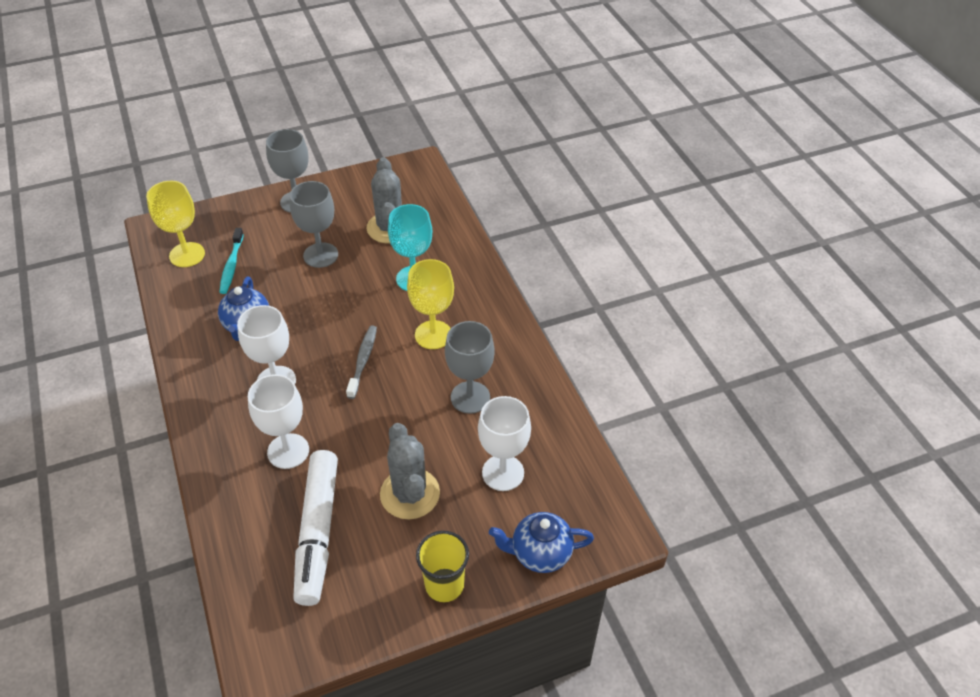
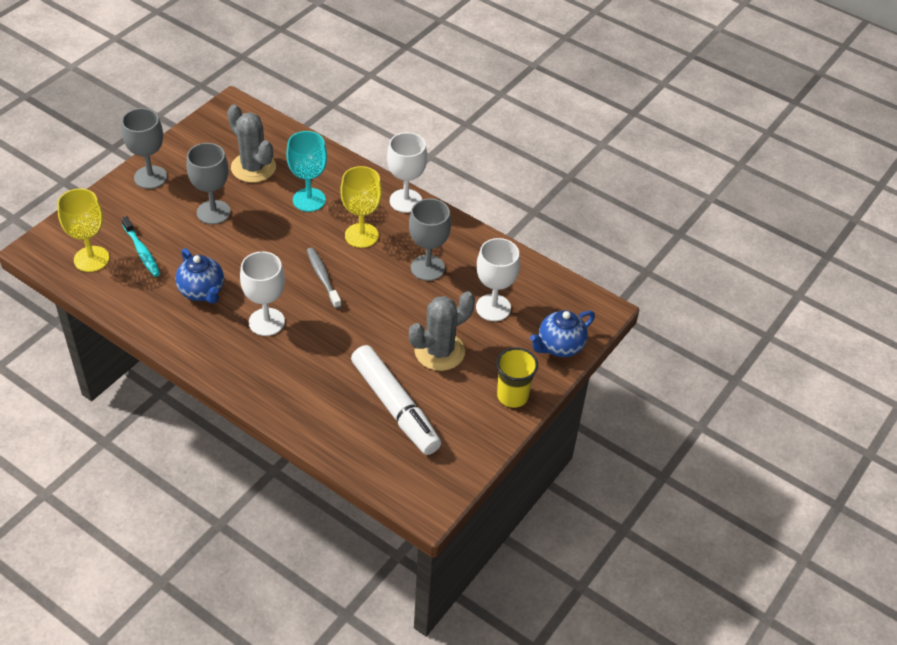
camera: 35 degrees left, 0 degrees up
white goblet [248,374,309,469] -> white goblet moved to [387,132,427,213]
grey cactus [380,423,440,520] -> grey cactus turned 75 degrees counterclockwise [409,291,475,371]

